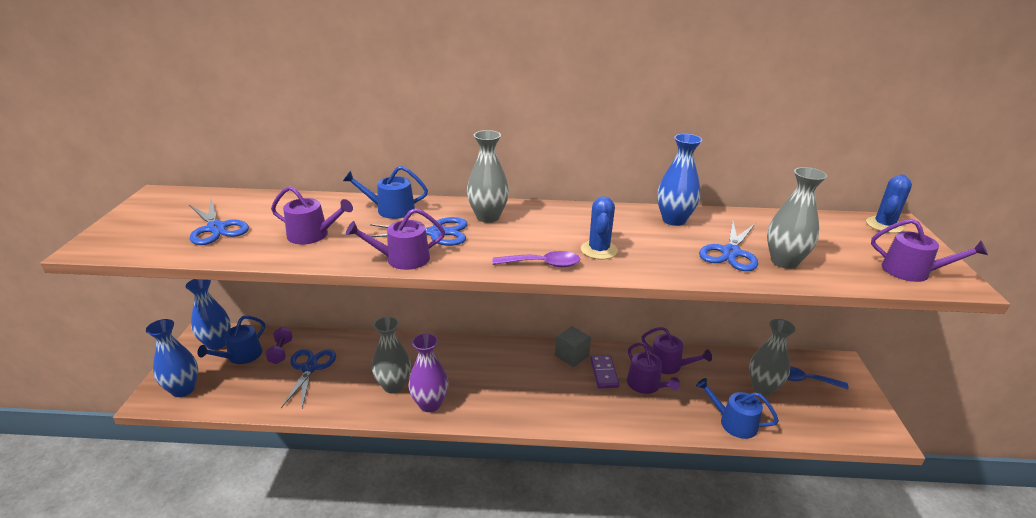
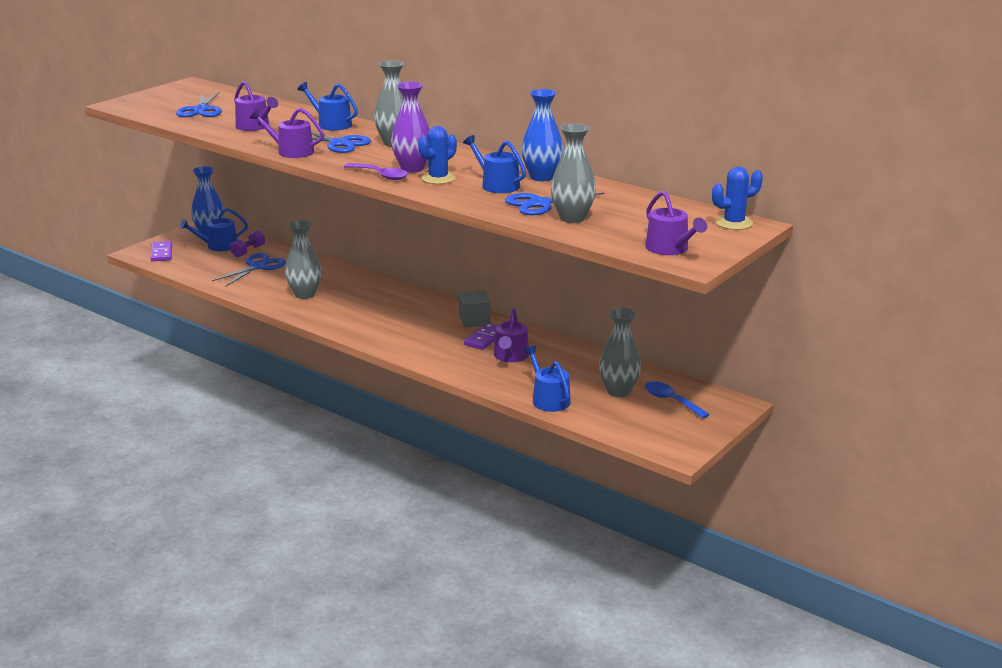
camera: 35 degrees right, 5 degrees down
blue vase [146,319,198,397] -> purple domino [151,241,172,262]
purple vase [408,333,448,412] -> purple vase moved to [391,82,430,173]
purple watering can [642,327,712,374] -> none
none -> blue watering can [463,135,526,193]

